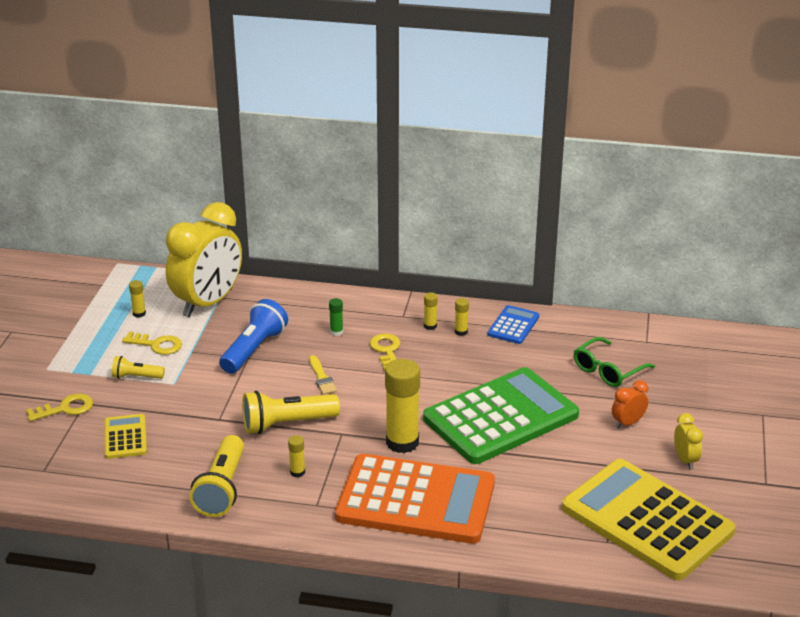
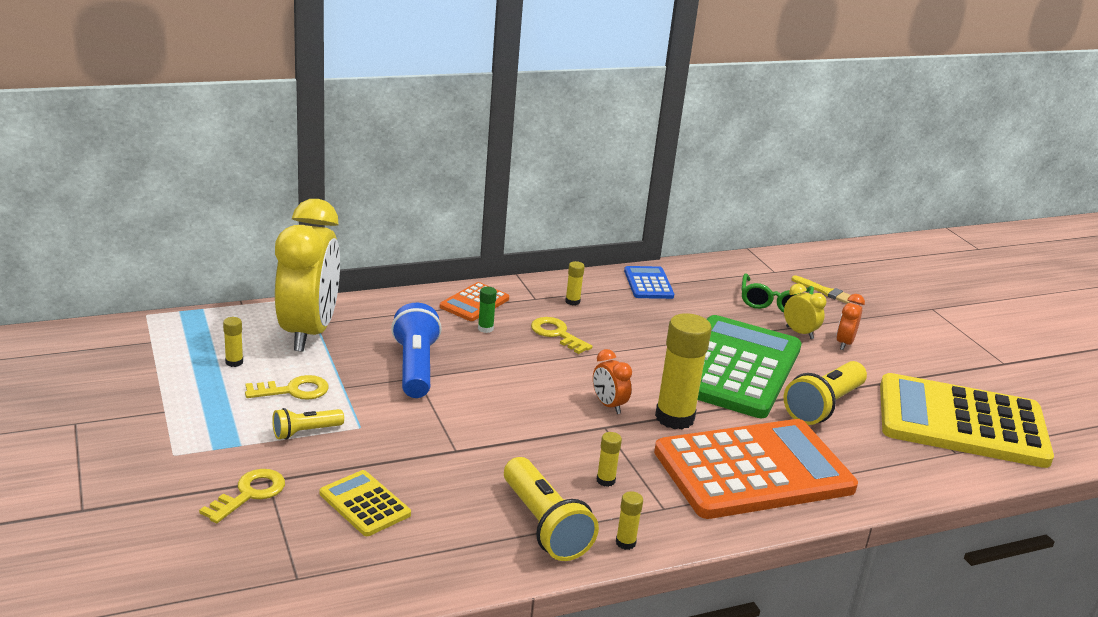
camera: 35 degrees left, 5 degrees down
yellow flashlight [242,391,340,434] -> yellow flashlight moved to [784,361,867,425]
yellow brush [309,355,337,395] -> yellow brush moved to [791,276,851,304]
yellow glue stick [455,298,469,336] -> yellow glue stick moved to [616,491,643,550]
yellow clock [674,413,703,470] -> yellow clock moved to [784,284,826,339]
none -> orange calculator [440,282,509,321]
none -> orange clock [593,349,632,414]

